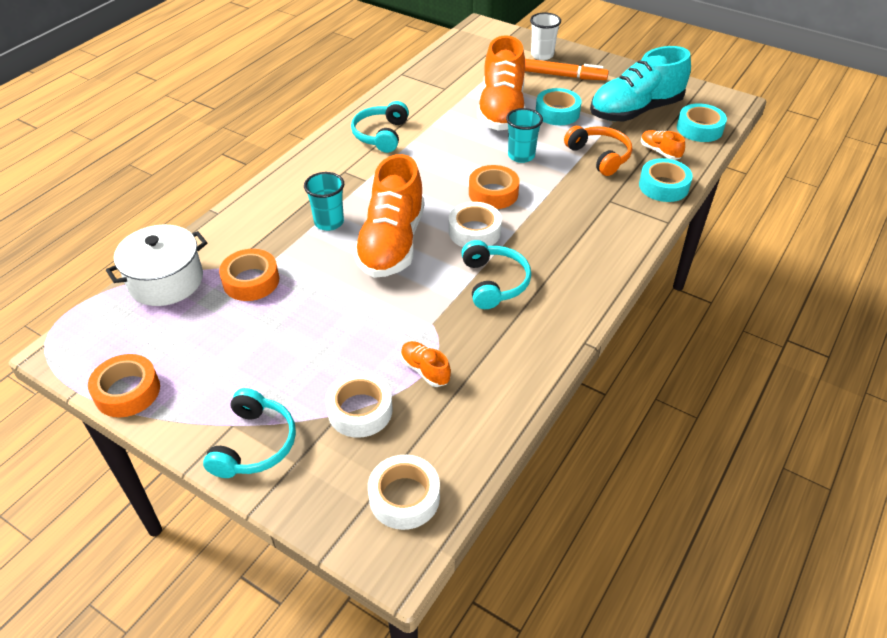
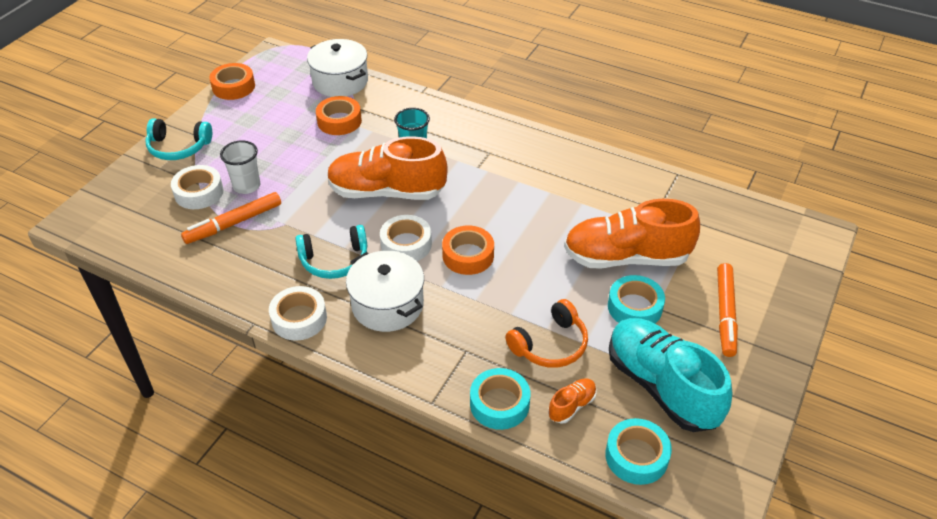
camera: 85 degrees right, 0 degrees up
turquoise headphones [351,101,409,153] -> none
white tape [368,455,440,530] -> white tape moved to [269,286,327,341]
orange shoe [400,341,451,387] -> orange marker [181,192,281,244]
turquoise cup [506,108,543,163] -> none
white cup [530,12,561,60] -> white cup moved to [220,141,261,194]
none -> white pot [346,251,424,332]

